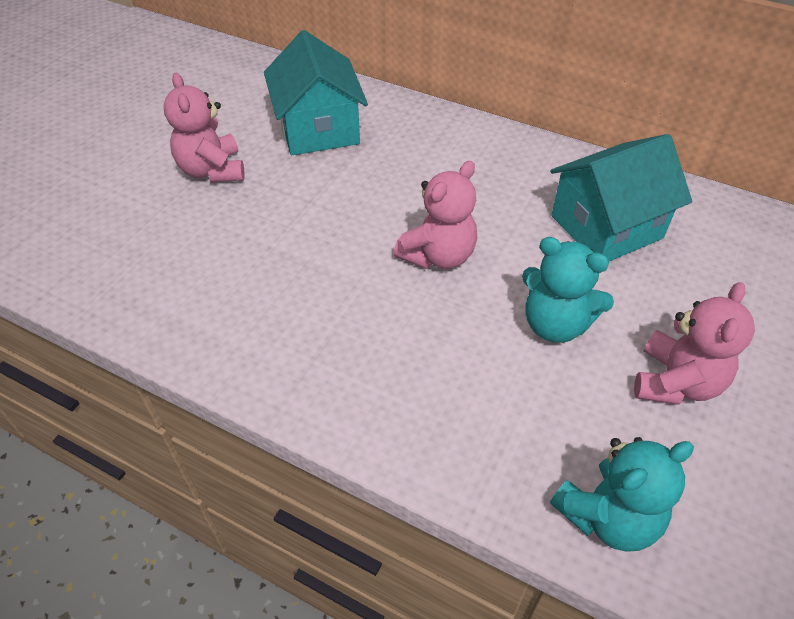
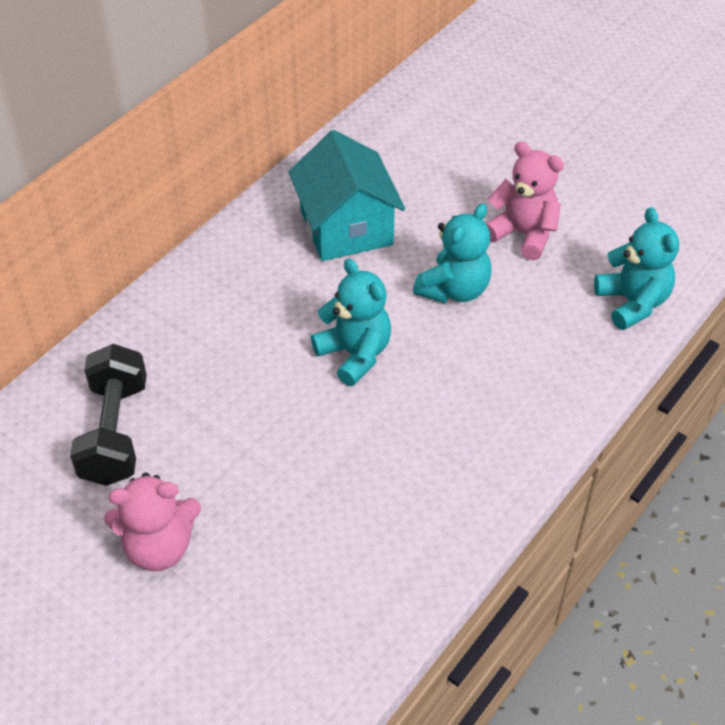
camera: 80 degrees left, 0 degrees up
turquoise house [264,30,368,155] -> black dumbbell [70,344,147,486]
pink teddy bear [393,161,477,269] -> turquoise teddy bear [311,258,391,386]

